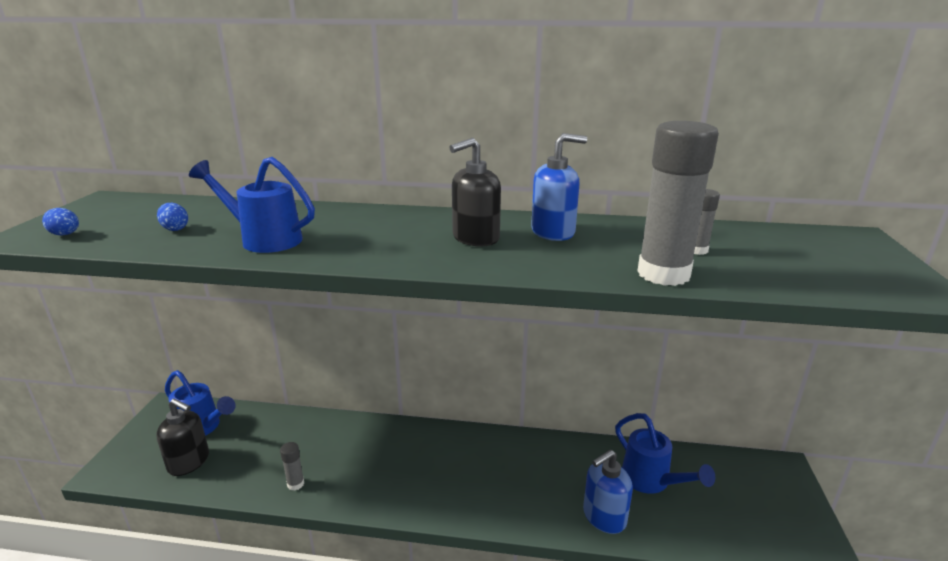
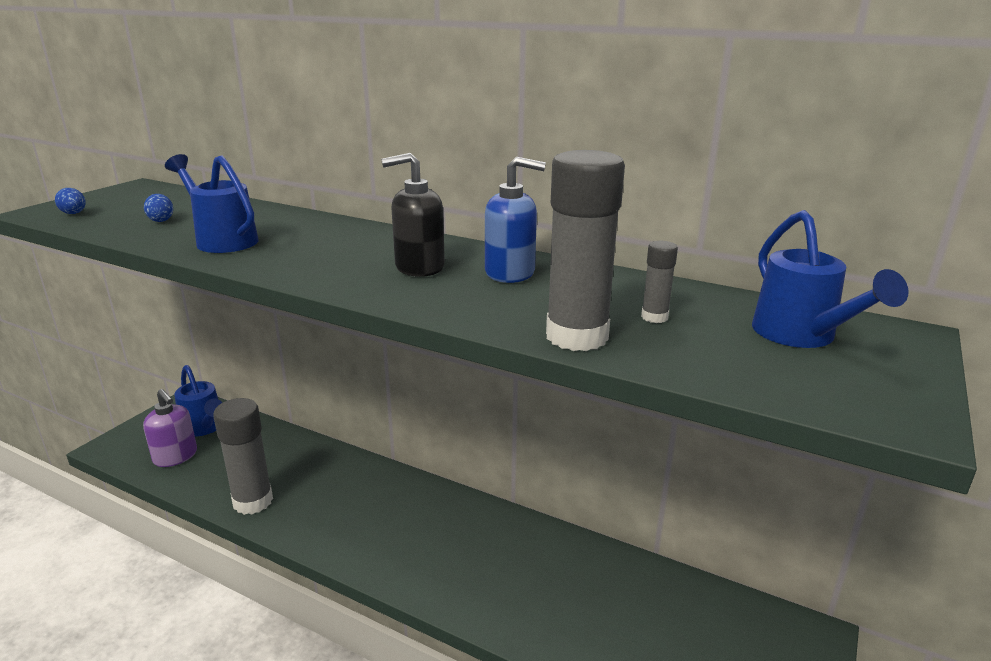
camera: 20 degrees right, 0 degrees up
black soap dispenser [156,398,209,476] -> purple soap dispenser [143,389,197,467]
grey glue stick [280,442,304,490] -> grey glue stick [213,398,273,515], size x2.20
blue soap dispenser [583,450,633,534] -> none
blue watering can [615,413,715,494] -> blue watering can moved to [752,210,909,348]

